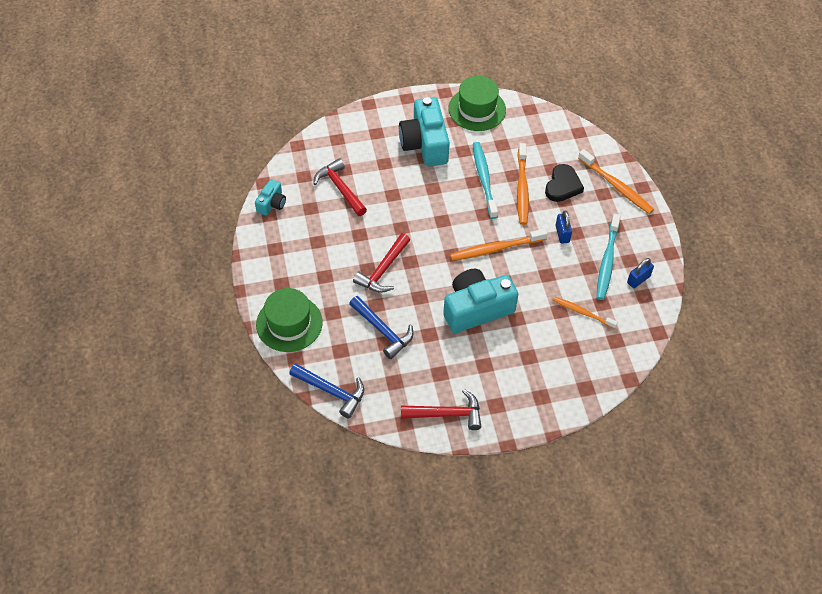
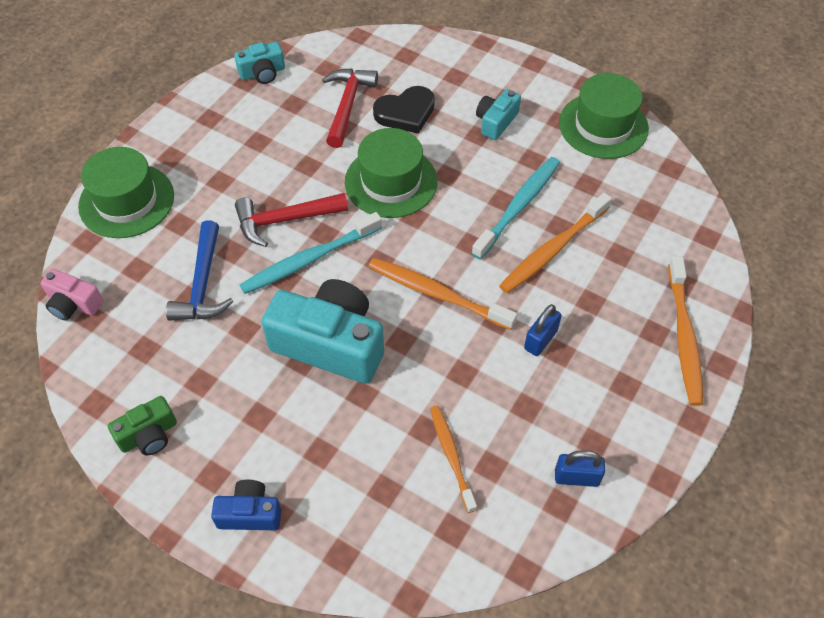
camera: 45 degrees right, 0 degrees up
blue hammer [289,363,364,419] -> pink camera [40,269,103,321]
turquoise camera [399,97,450,166] -> turquoise camera [476,89,521,140], size x0.51
red hammer [401,389,481,430] -> green camera [108,396,177,455]
black heart [545,164,584,202] -> black heart moved to [373,86,435,134]
turquoise toothbrush [596,214,620,300] -> turquoise toothbrush moved to [240,212,382,294]
none -> blue camera [211,480,281,530]
none -> green hat [345,128,438,218]

